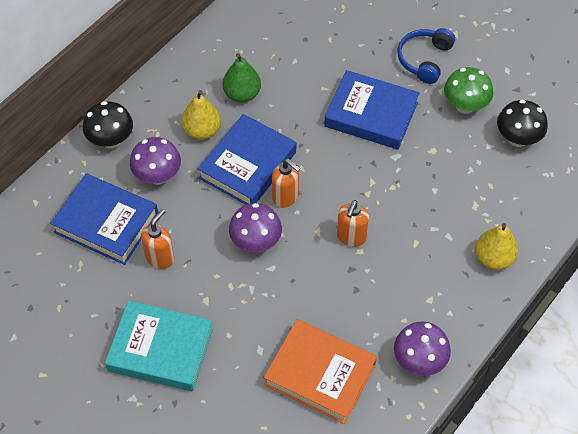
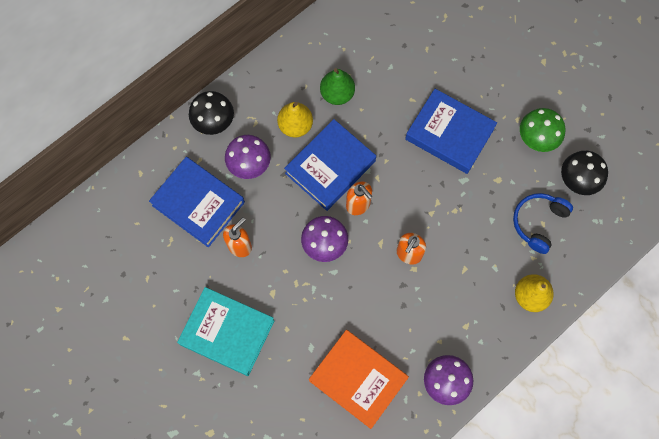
camera: 10 degrees right, 15 degrees up
blue headphones [397,28,455,84] -> blue headphones moved to [513,193,573,254]

